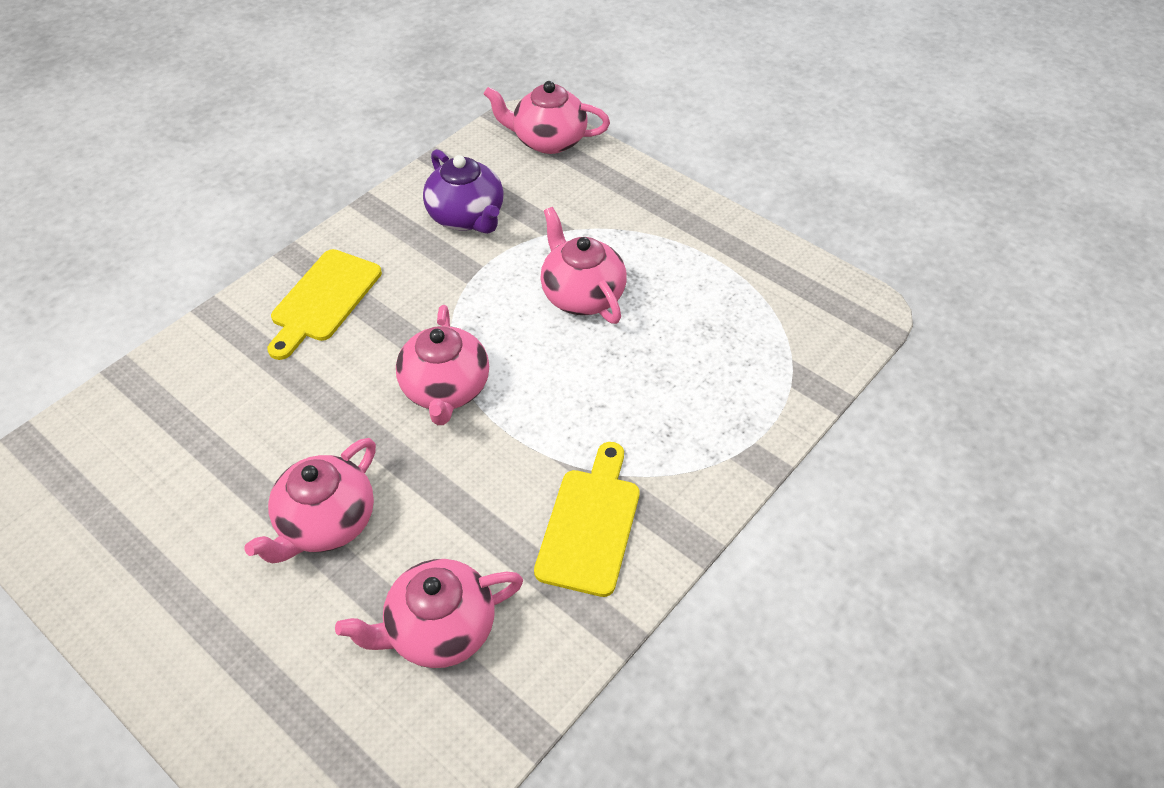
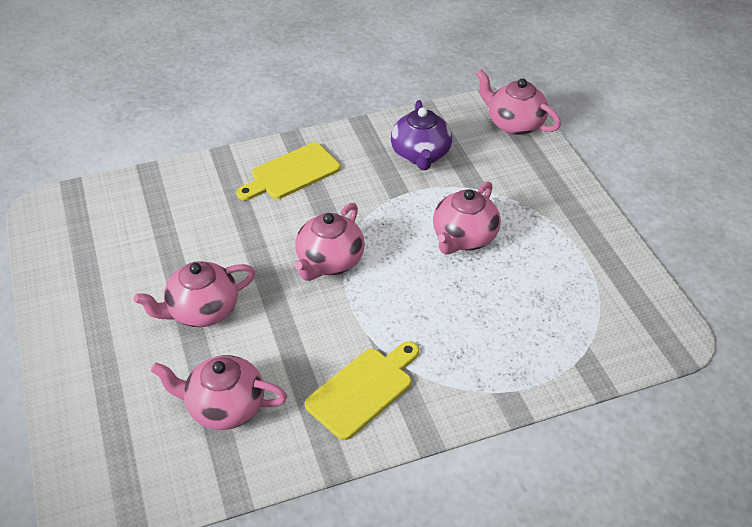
camera: 30 degrees right, 5 degrees down
pink teapot [540,207,627,324] -> pink teapot turned 150 degrees counterclockwise [433,181,501,255]

